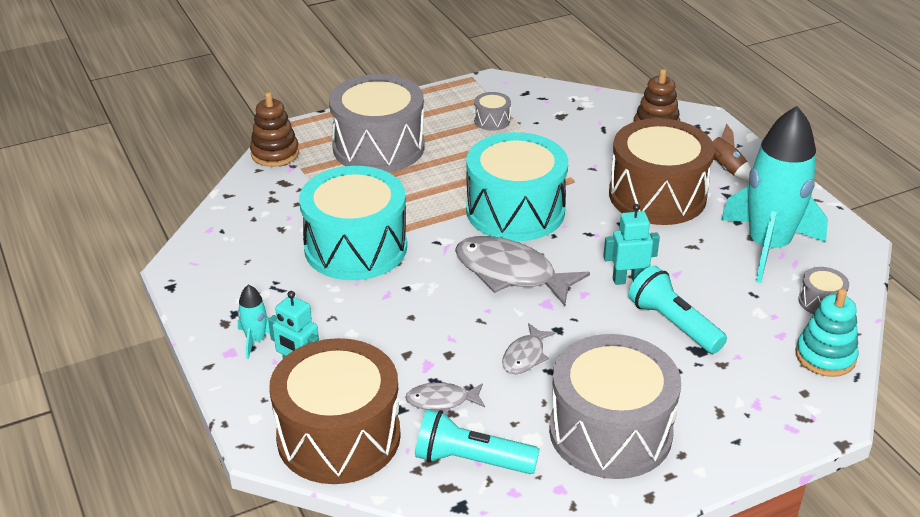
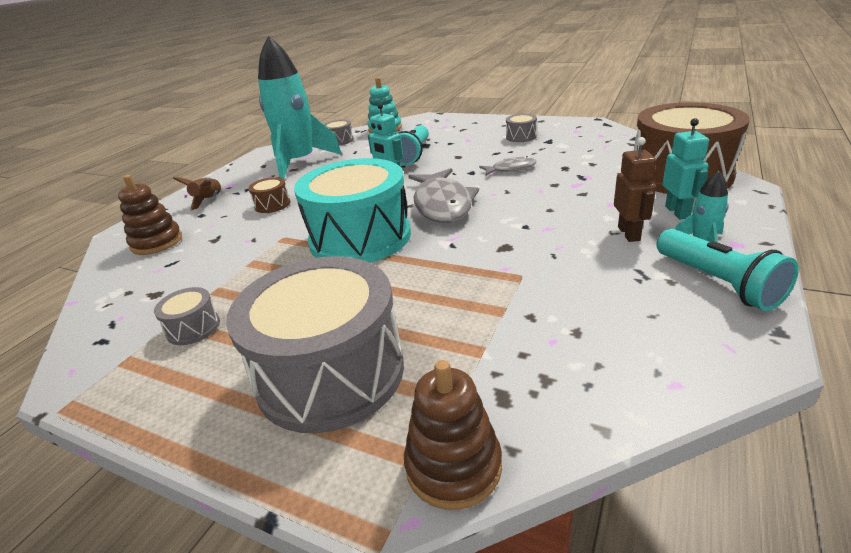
camera: 125 degrees left, 5 degrees down
turquoise drum [299,166,407,280] -> none
grey fish [405,383,485,415] -> none
turquoise flashlight [415,409,540,474] -> turquoise flashlight moved to [657,229,799,311]
grey drum [549,334,681,479] -> grey drum [506,114,537,142], size x0.41
brown drum [609,118,715,225] -> brown drum [248,177,290,213], size x0.41
none -> brown robot [614,137,656,242]

